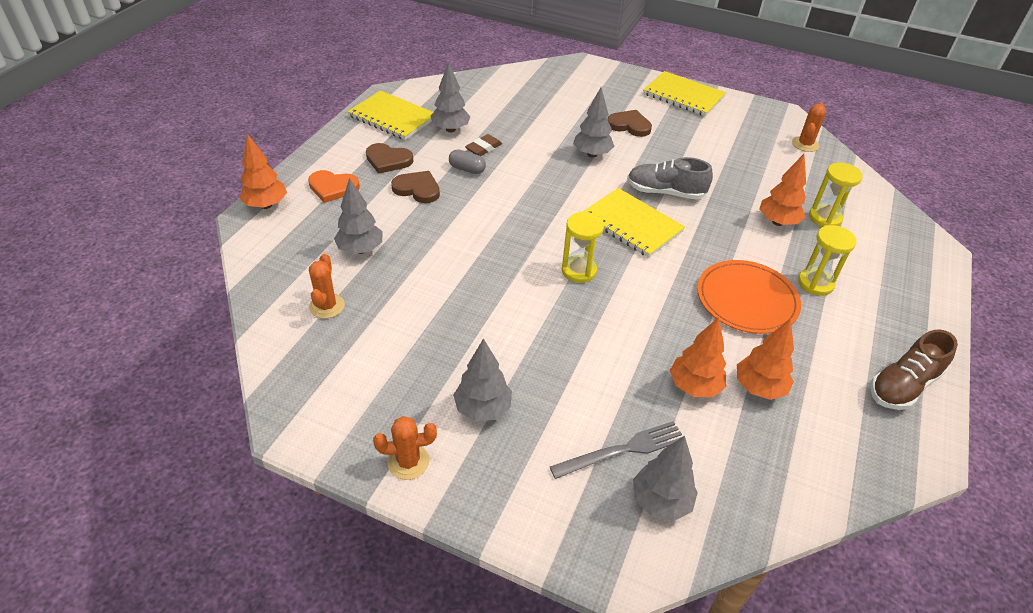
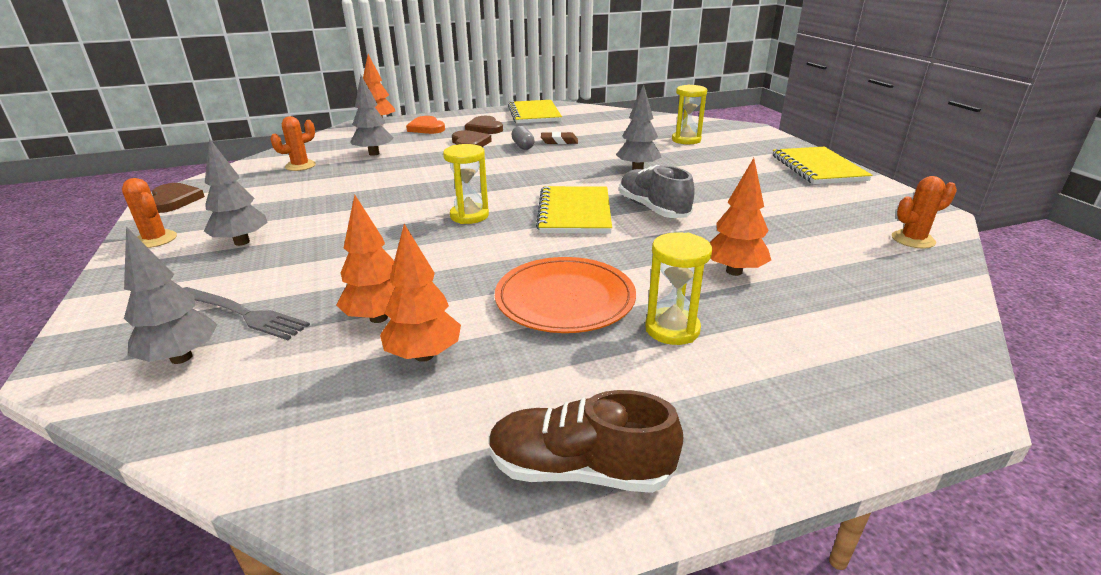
camera: 50 degrees right, 15 degrees down
grey tree [431,62,471,132] -> none
brown heart [607,110,652,137] -> brown heart moved to [152,183,205,213]
yellow hourglass [809,162,862,227] -> yellow hourglass moved to [672,85,707,144]

